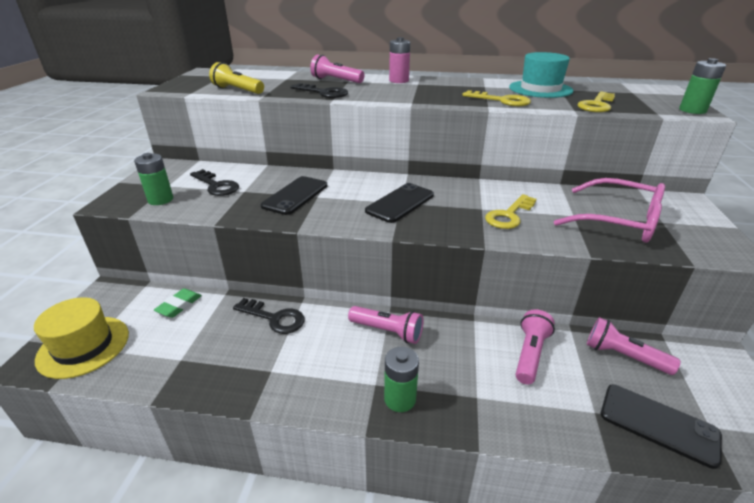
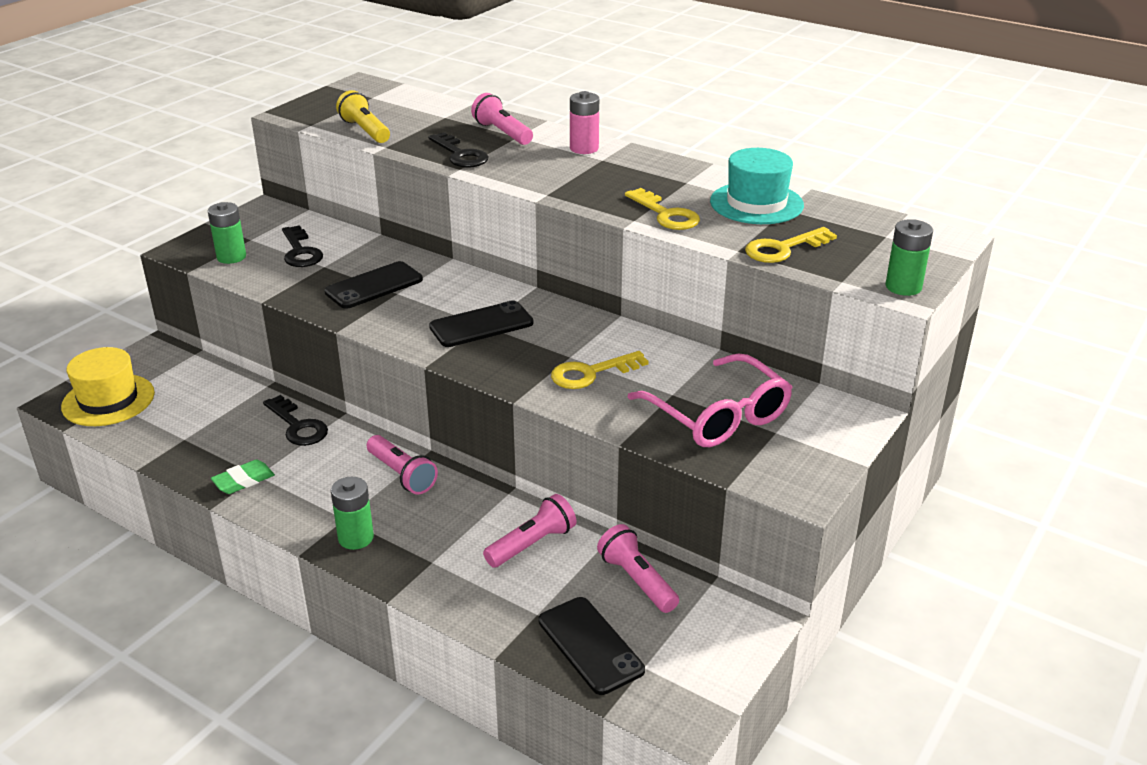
camera: 25 degrees right, 0 degrees up
green eraser [154,288,202,318] -> green eraser moved to [211,459,275,494]

